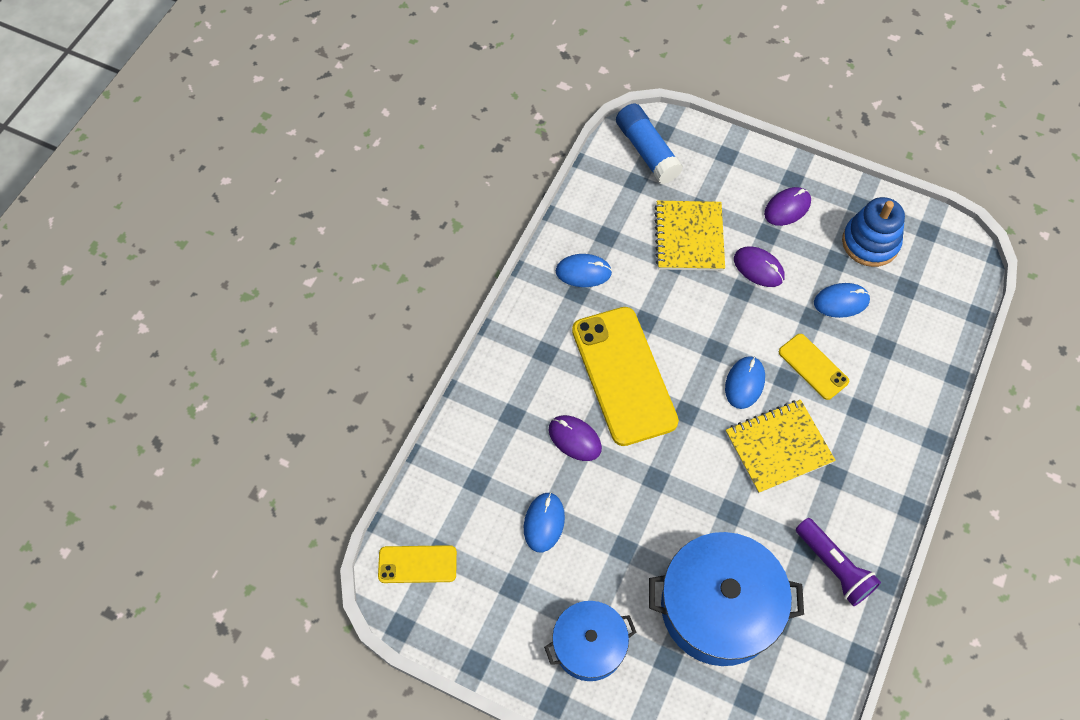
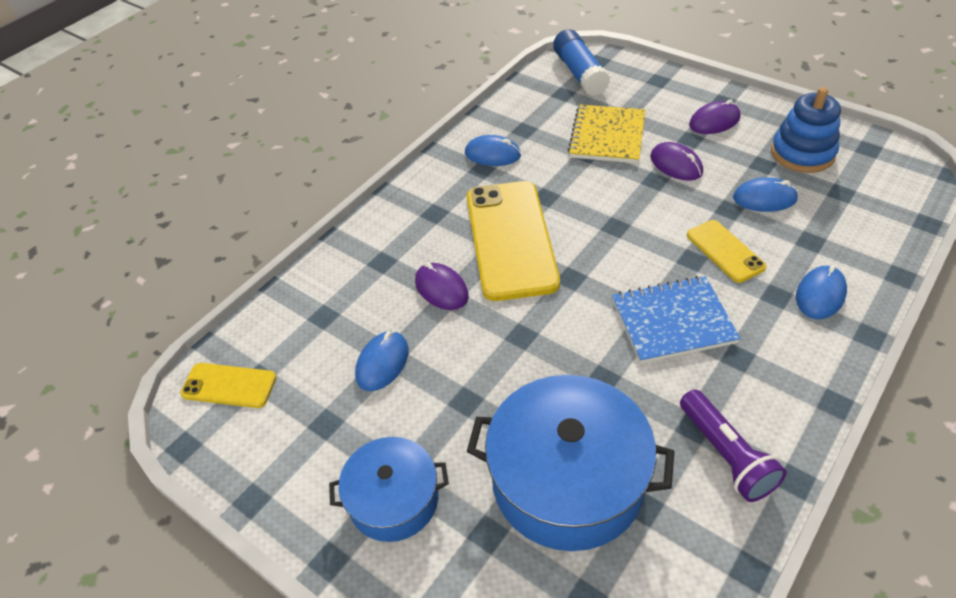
camera: 15 degrees right, 15 degrees down
blue mouse [725,356,765,409] -> blue mouse moved to [796,265,847,319]
yellow notebook [726,400,836,494] -> blue notebook [612,276,741,364]

